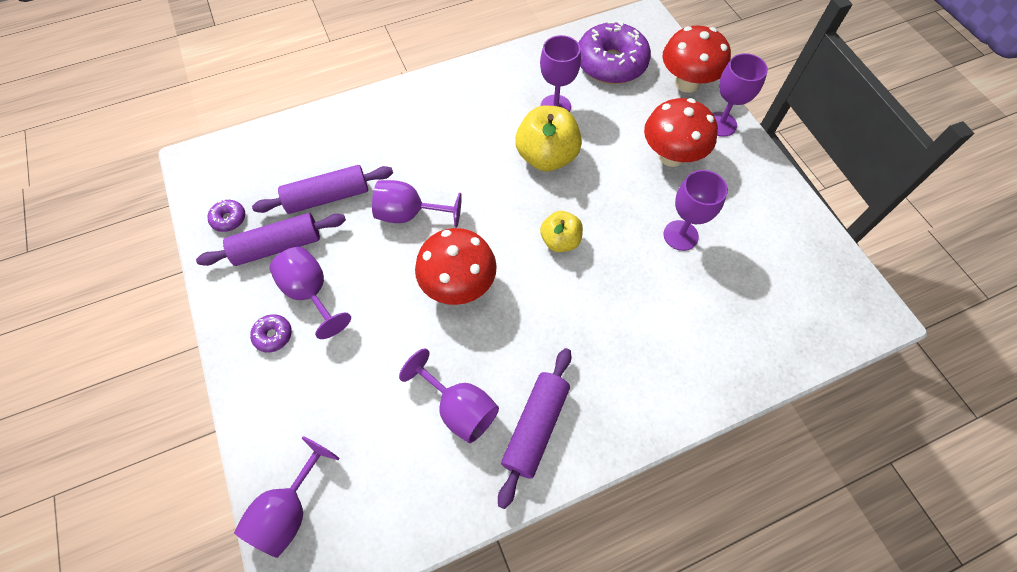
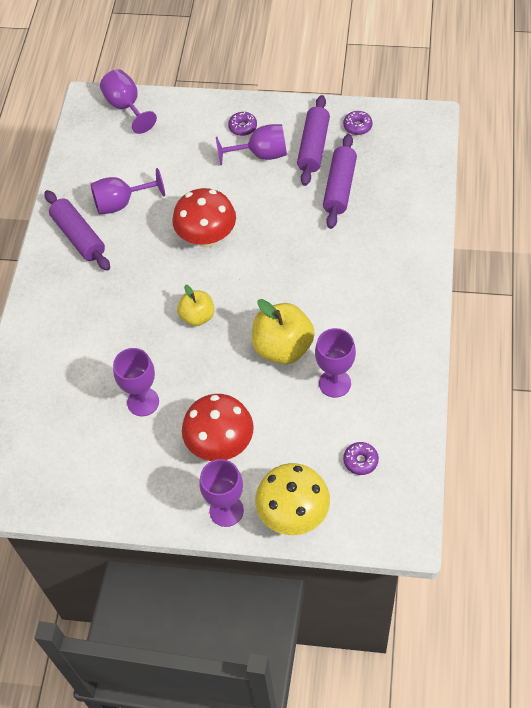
camera: 125 degrees right, 5 degrees down
purple goblet [372,180,462,228] -> none
purple donut [579,21,651,84] -> purple donut [343,442,379,475], size x0.42
red mushroom [662,25,731,93] -> yellow mushroom [255,463,330,535]

